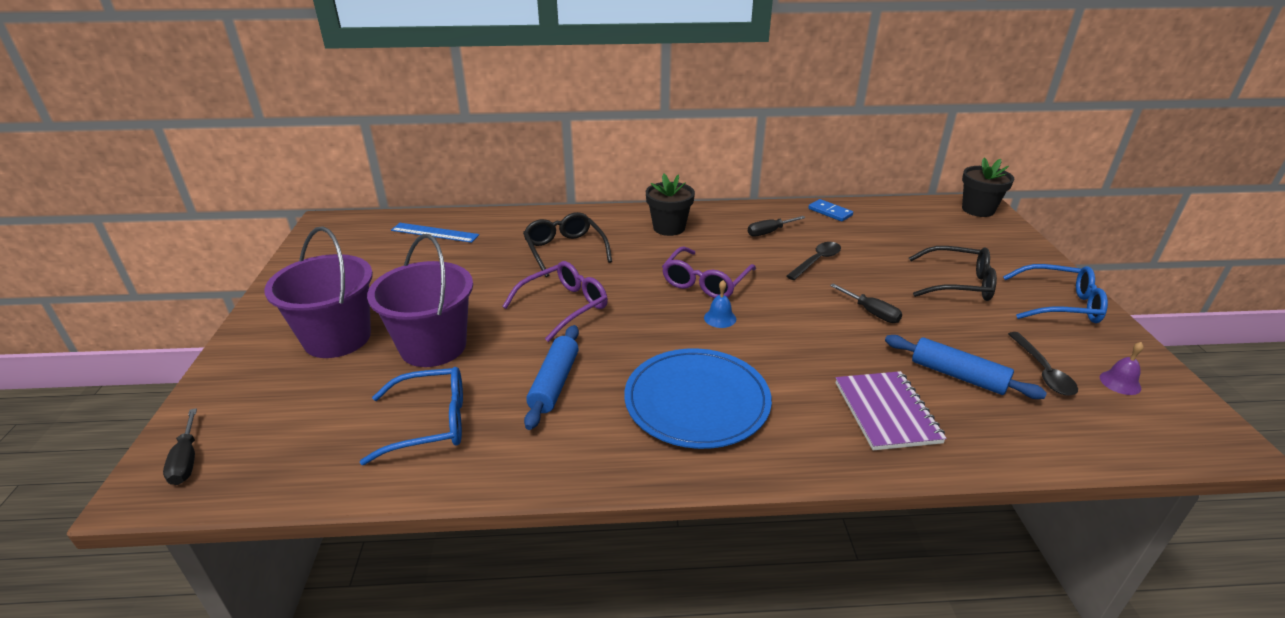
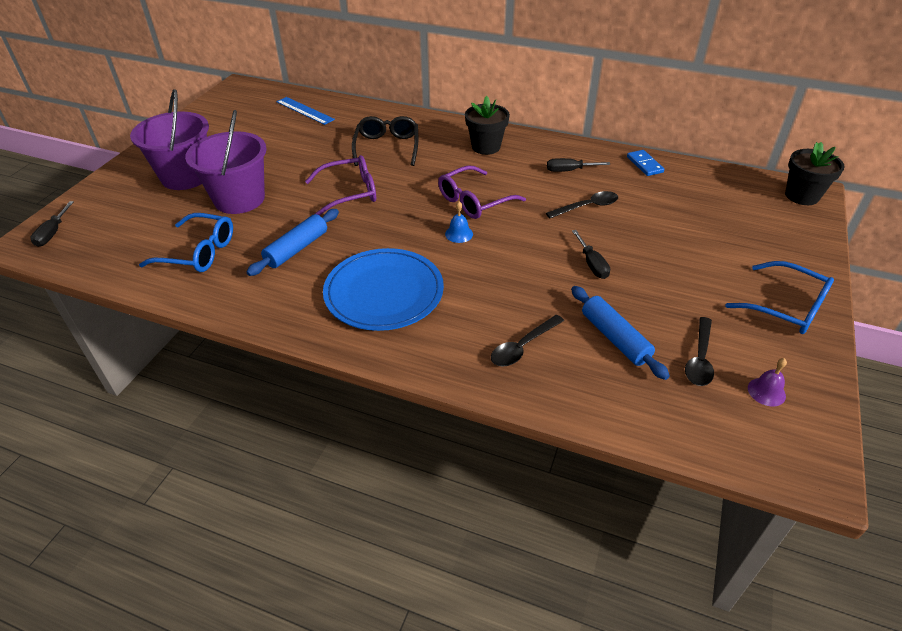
camera: 25 degrees right, 10 degrees up
purple notebook [836,371,947,450] -> black spoon [491,315,564,367]
black glasses [909,246,997,301] -> none

